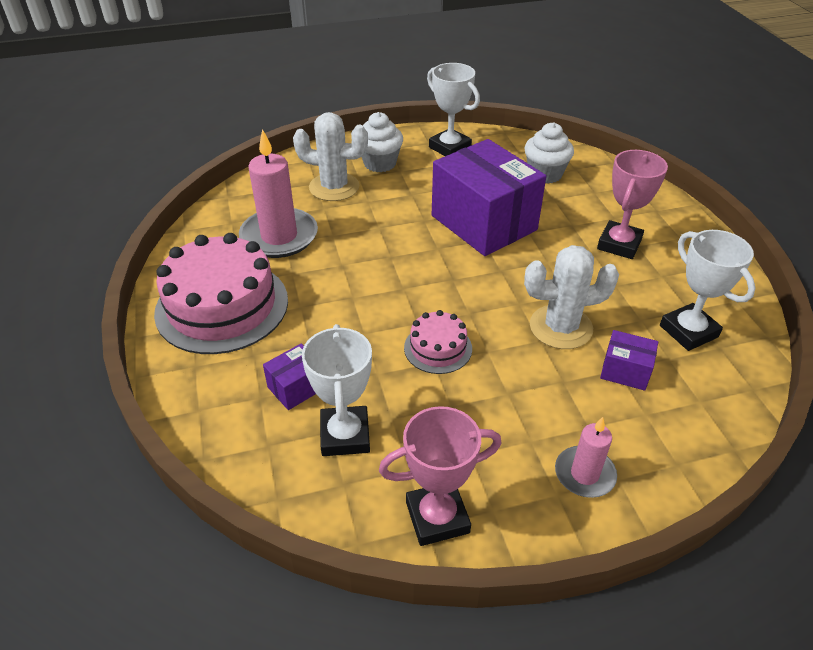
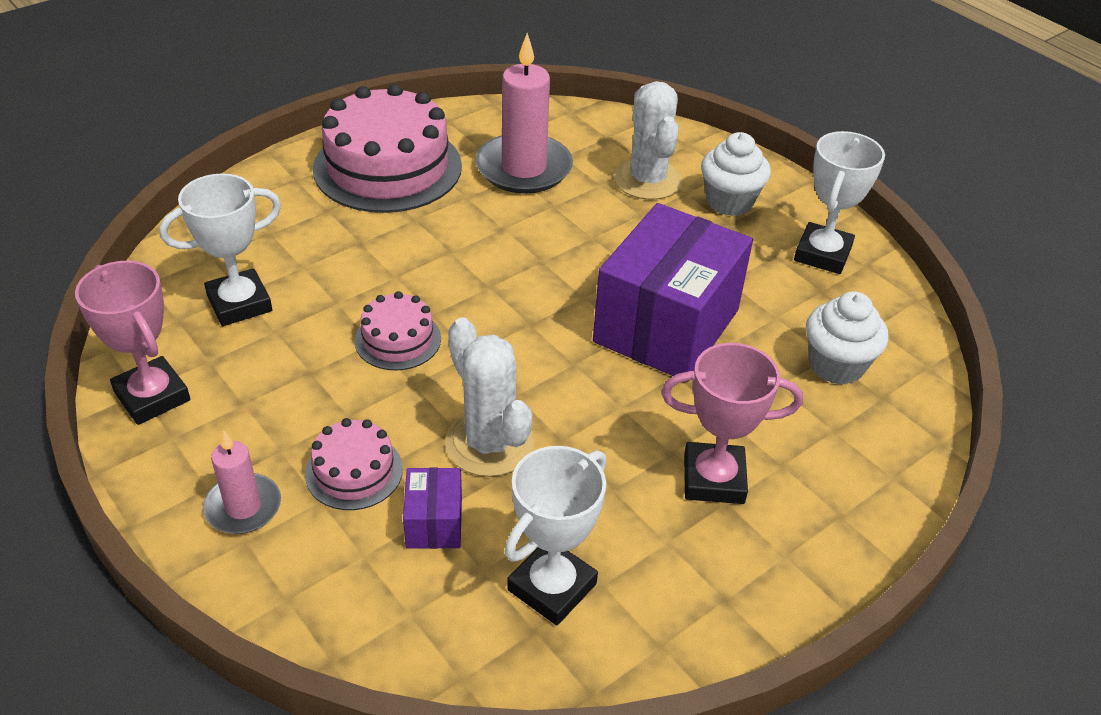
camera: 65 degrees right, 0 degrees up
purple box [263,343,316,410] -> none
none -> pink cake [305,418,403,510]

